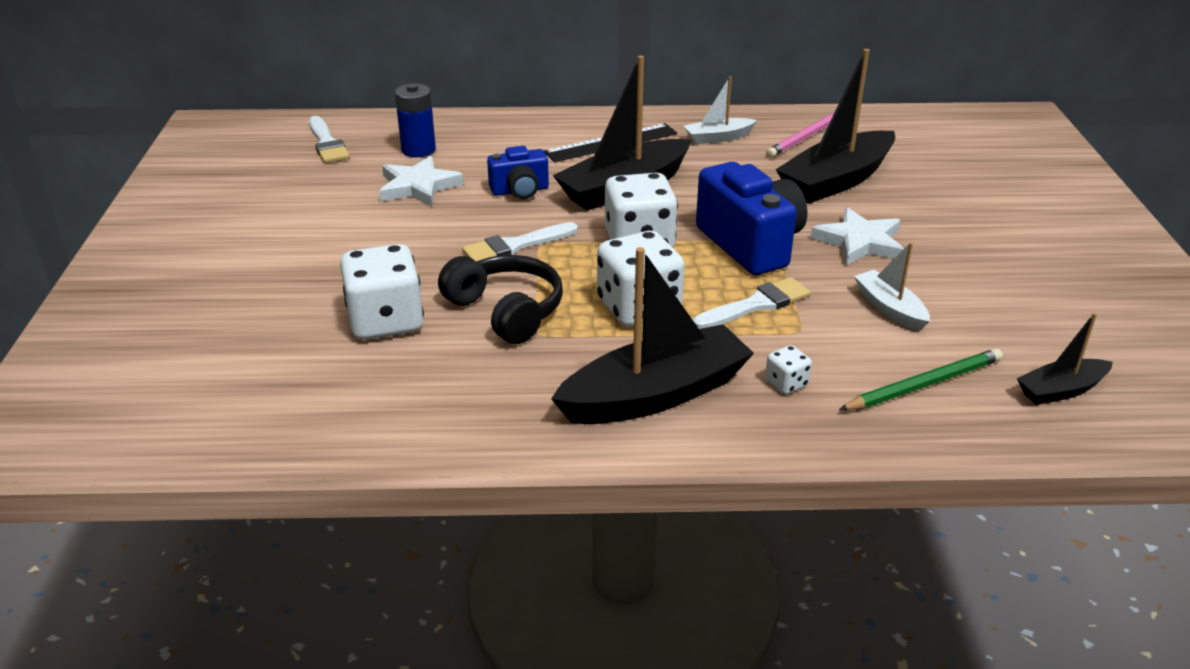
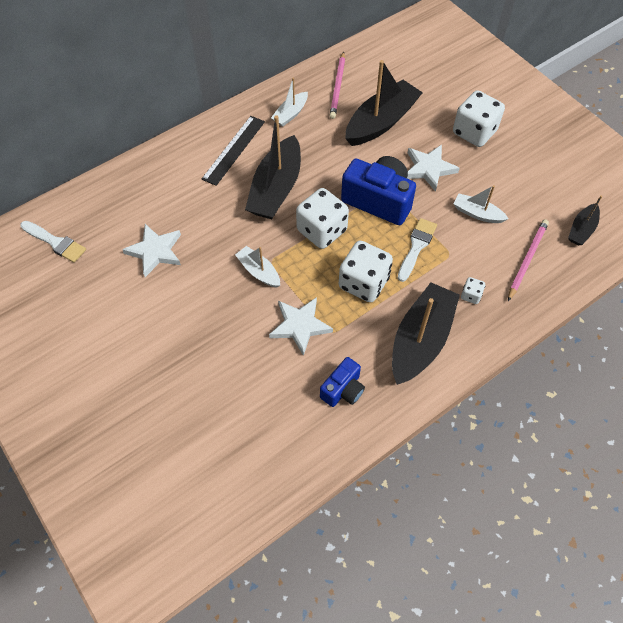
camera: 35 degrees left, 25 degrees up
white dice [340,244,424,340] -> white dice moved to [453,90,505,147]
blue battery [395,83,436,157] -> none
black headphones [438,255,563,344] -> white star [269,297,333,356]
white brush [462,222,578,262] -> white boat [235,246,280,288]
blue camera [487,146,549,199] -> blue camera moved to [320,357,365,407]
black boat [776,49,895,203] -> black boat turned 150 degrees counterclockwise [345,60,423,146]
green pencil [839,348,1003,410] -> pink pencil [508,219,549,301]

